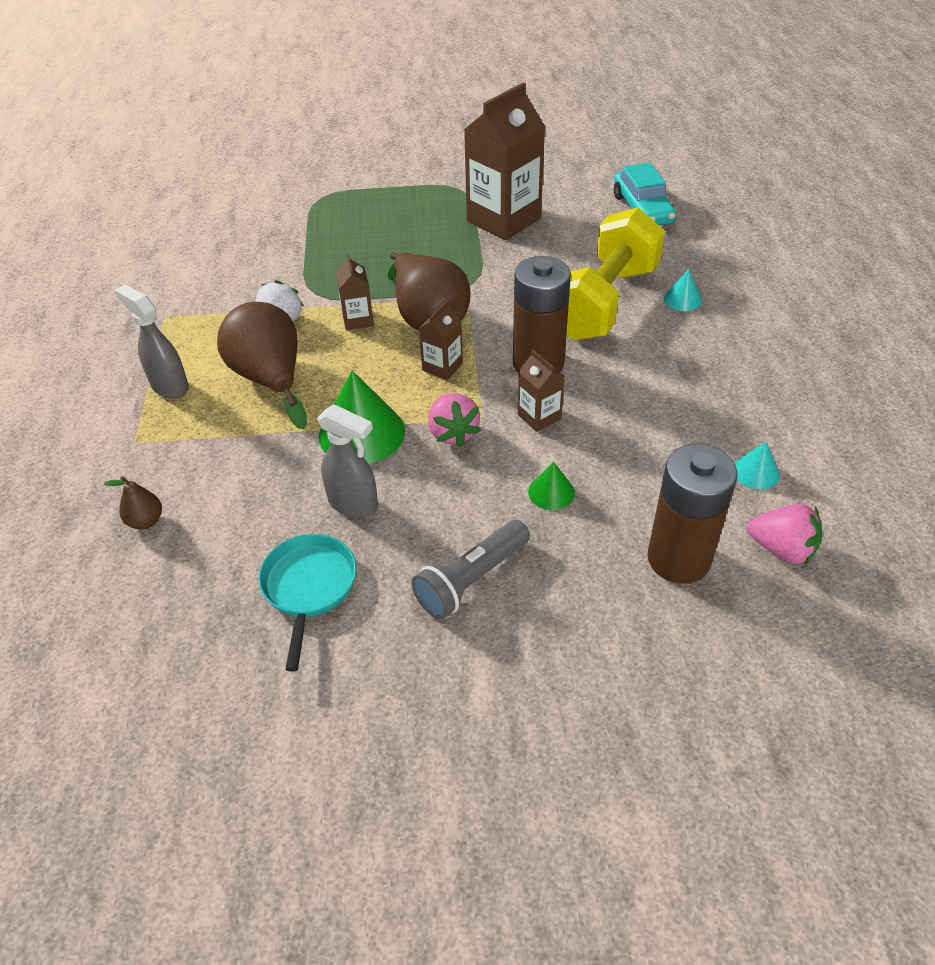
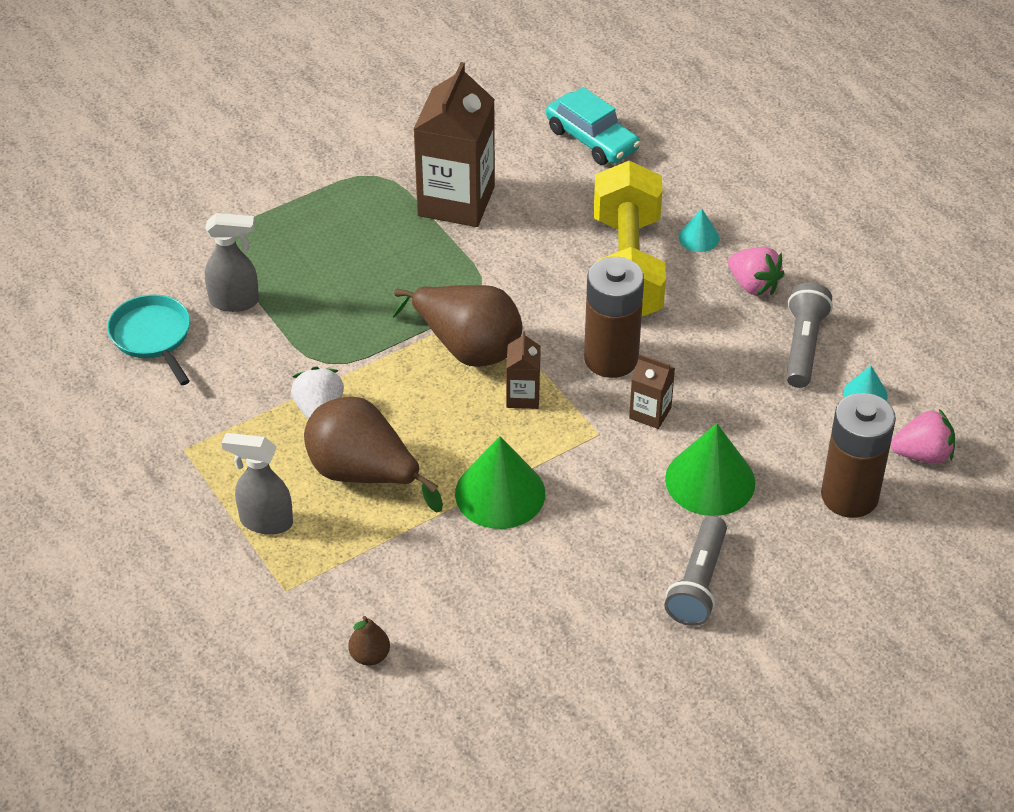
camera: 30 degrees left, 0 degrees up
turquoise pan [258,534,356,672] -> turquoise pan moved to [107,294,190,385]
grey spray bottle [317,404,378,518] -> grey spray bottle moved to [205,213,259,312]
brown carton [336,254,374,330] -> none
pink strawberry [428,393,481,447] -> pink strawberry moved to [728,247,784,296]
green cone [528,462,575,510] -> green cone [665,423,756,516], size x1.98
none -> grey flashlight [786,282,833,388]

